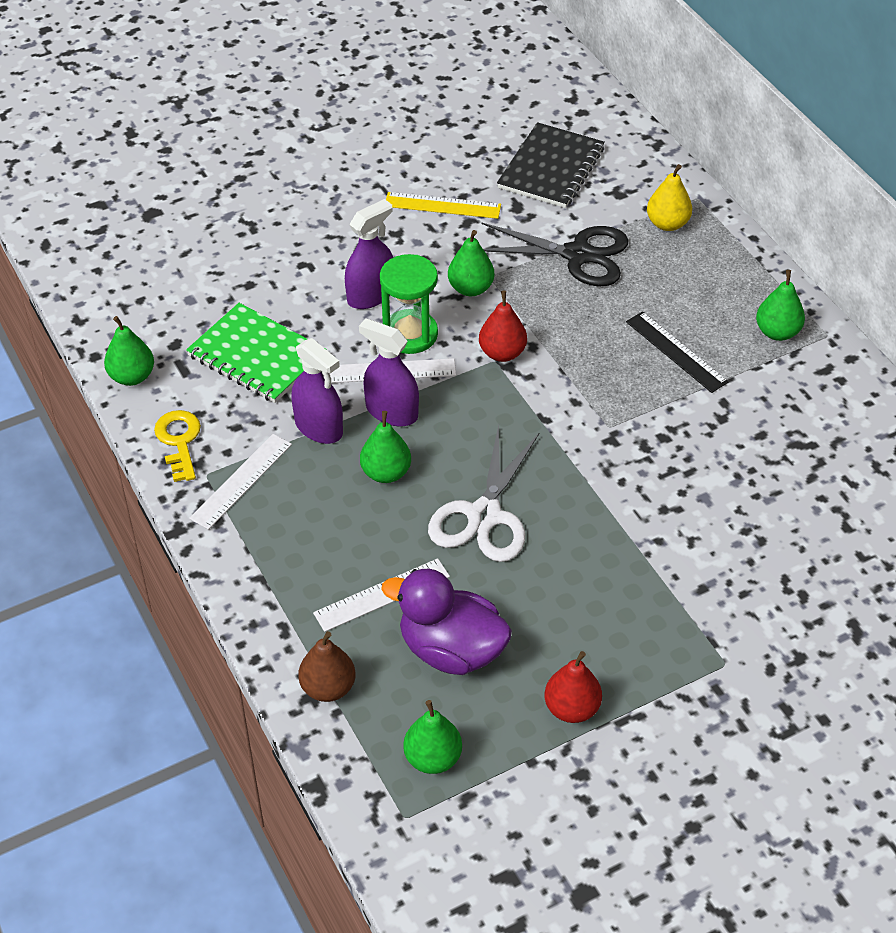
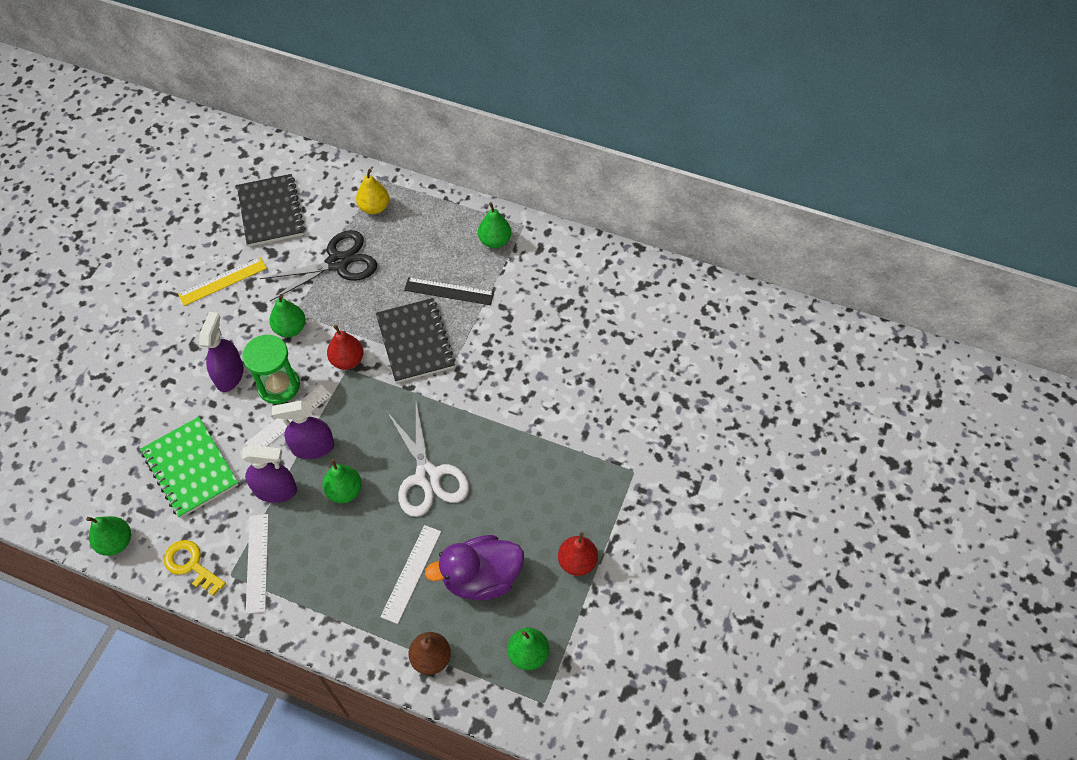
camera: 40 degrees left, 10 degrees up
green notebook [186,303,327,403] -> green notebook turned 60 degrees clockwise [141,417,239,518]
none -> black notebook [376,298,455,383]

